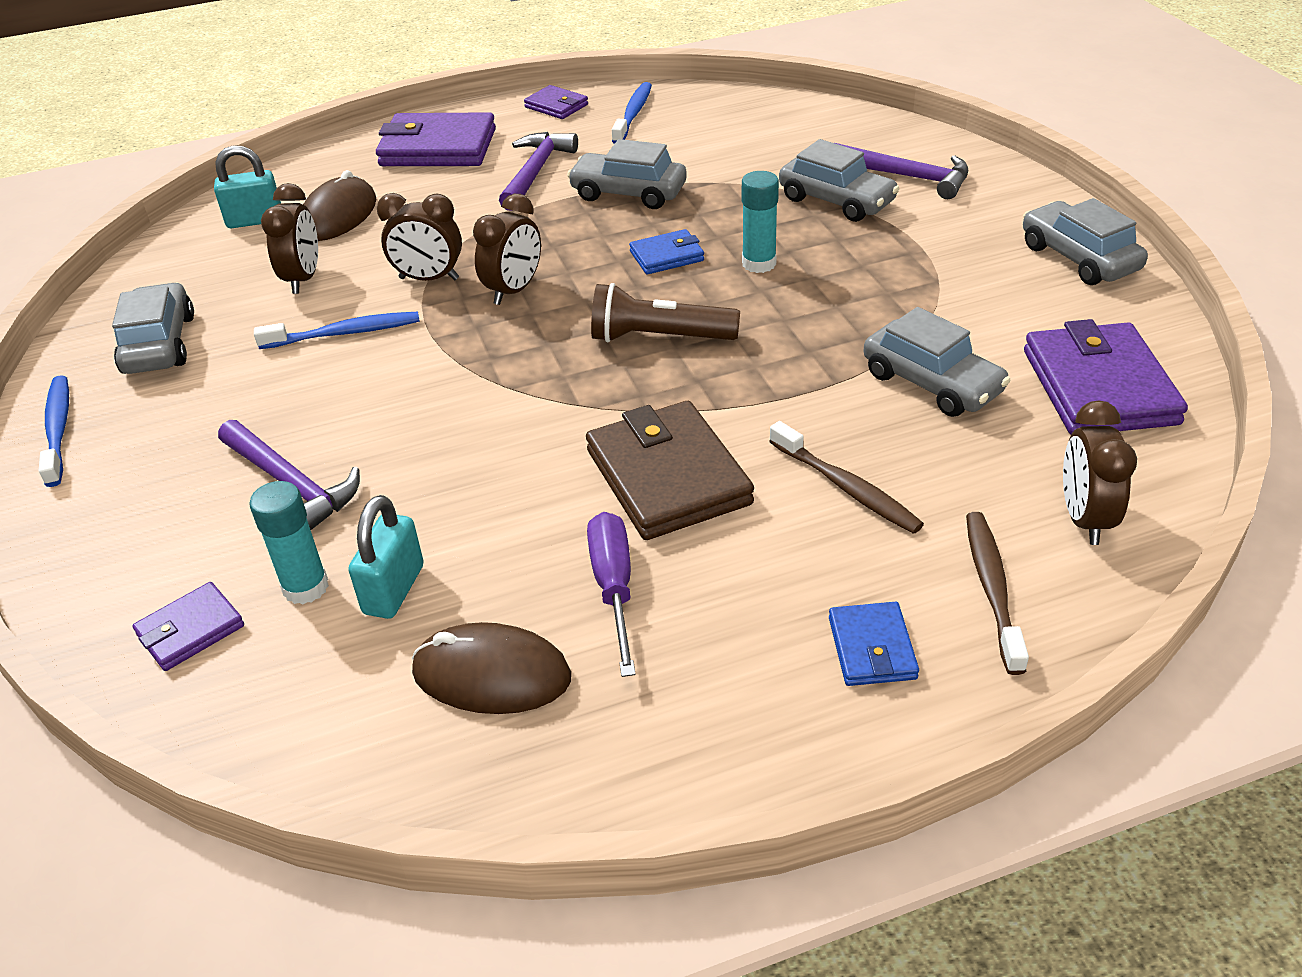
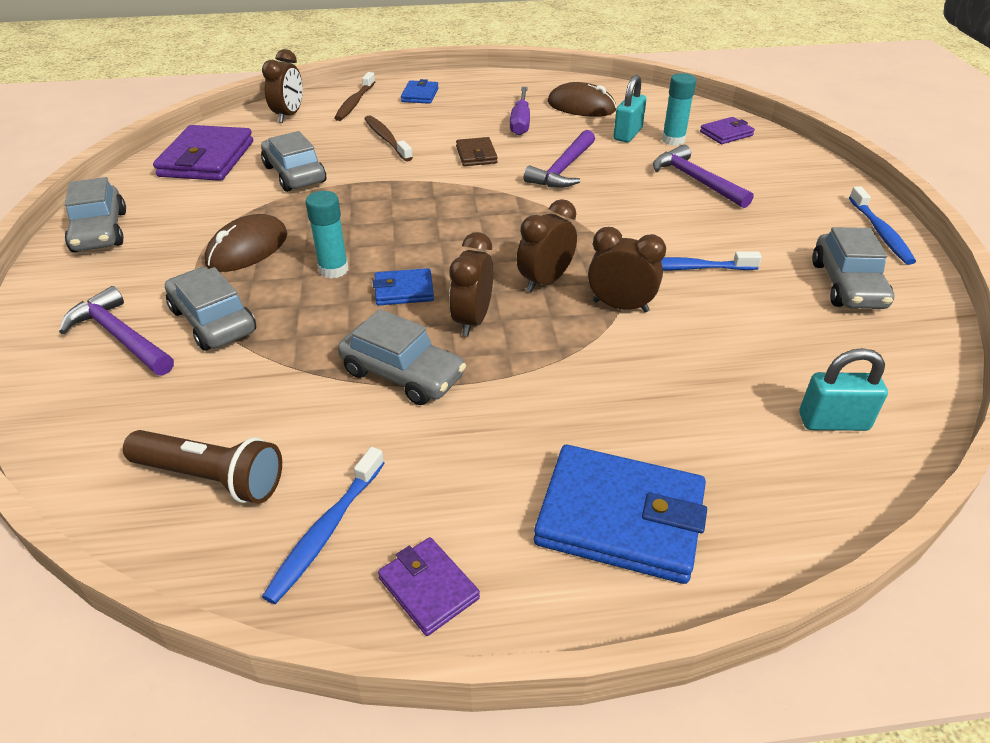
camera: 170 degrees left, 0 degrees up
brown clock [261,183,318,294] -> brown clock moved to [449,232,493,337]
brown mouse [303,170,376,241] -> brown mouse moved to [204,214,287,272]
purple wallet [376,112,496,166] -> blue wallet [534,445,707,584]
purple hammer [499,132,578,211] -> purple hammer moved to [524,130,595,188]
brown wallet [586,401,754,540] -> brown wallet [456,137,498,166], size x0.52
brown flashlight [591,283,740,342] -> brown flashlight moved to [123,430,282,504]

